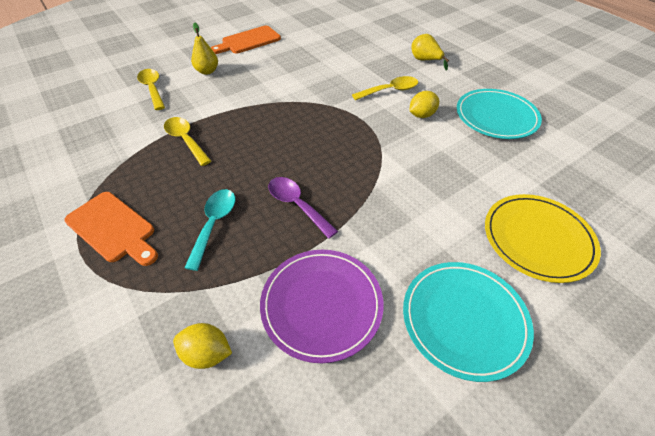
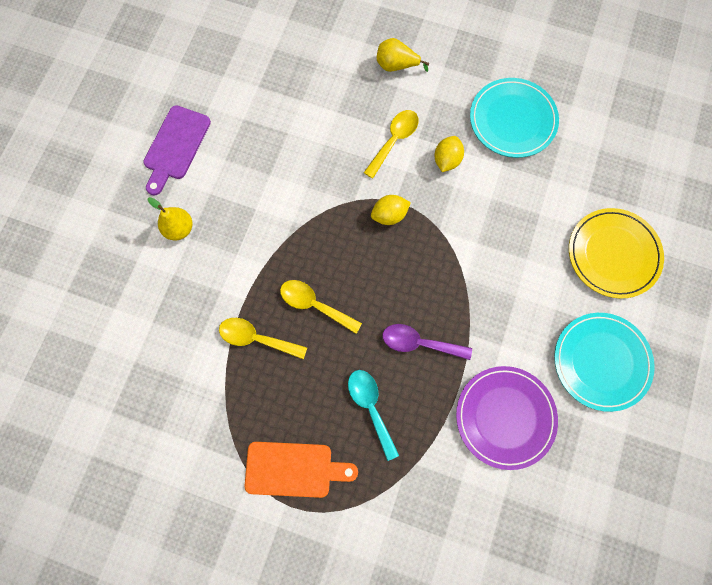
camera: 35 degrees left, 25 degrees up
yellow spoon [137,69,165,110] -> yellow spoon moved to [280,280,362,334]
yellow lemon [173,323,232,369] -> yellow lemon moved to [371,195,411,225]
orange cutting board [211,26,281,54] -> purple cutting board [143,105,211,195]

